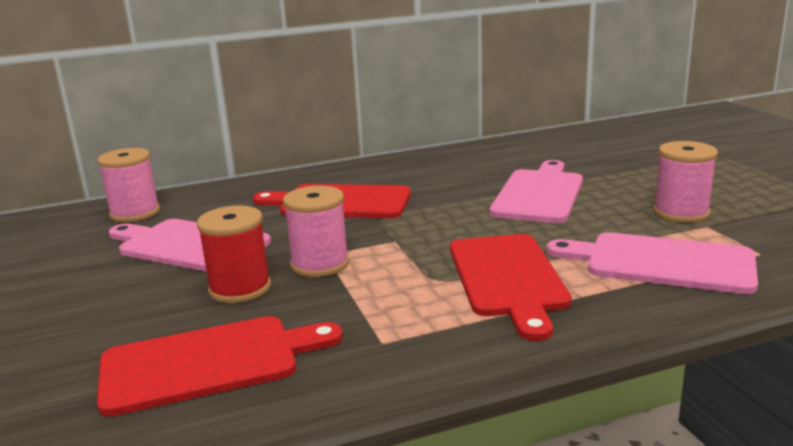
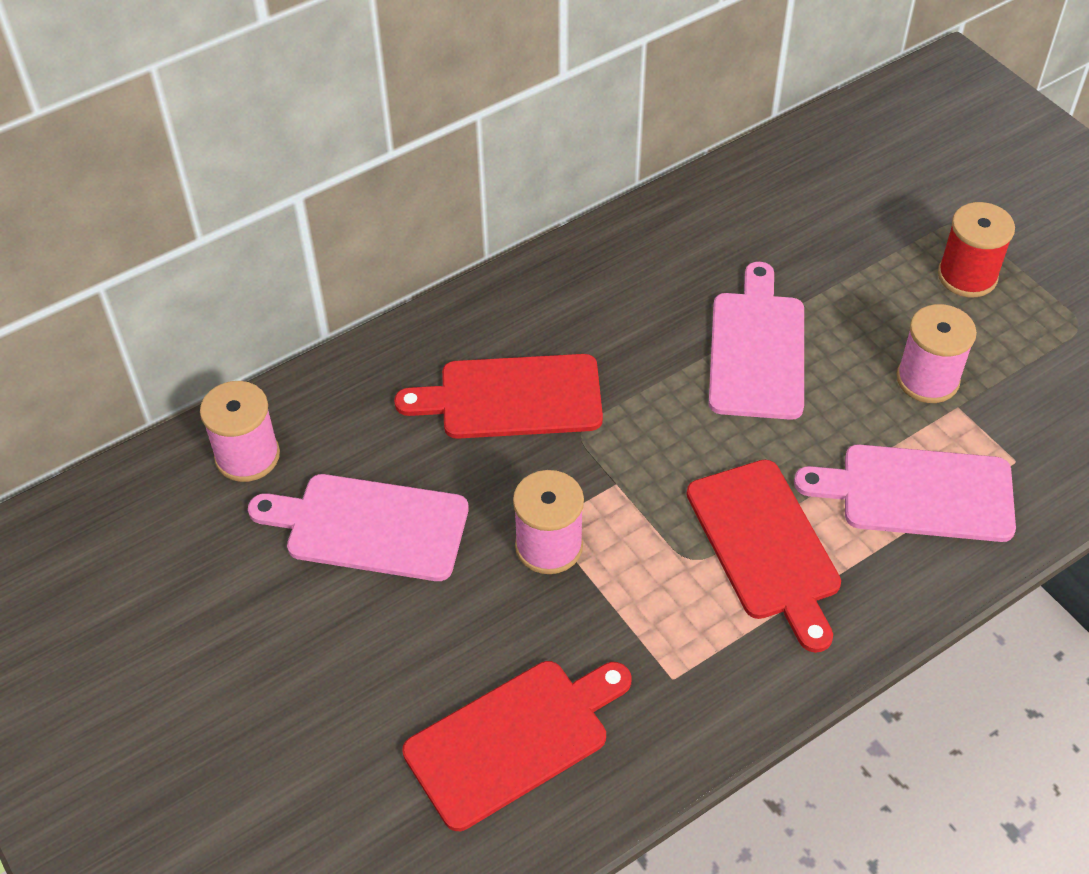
camera: 15 degrees left, 30 degrees up
red spool [197,206,271,303] -> red spool moved to [938,202,1015,297]

